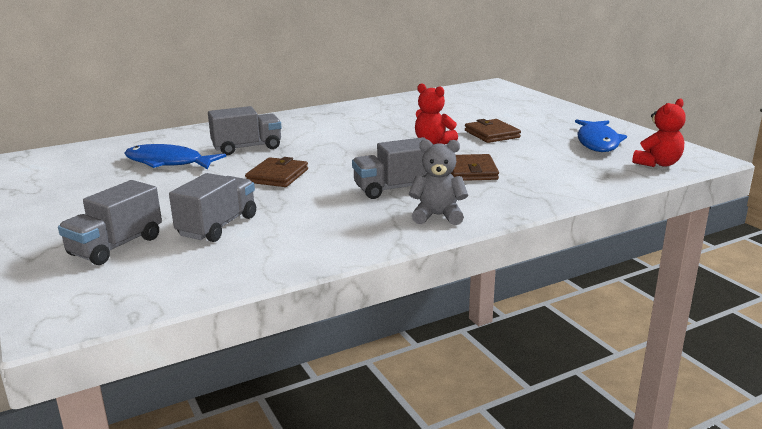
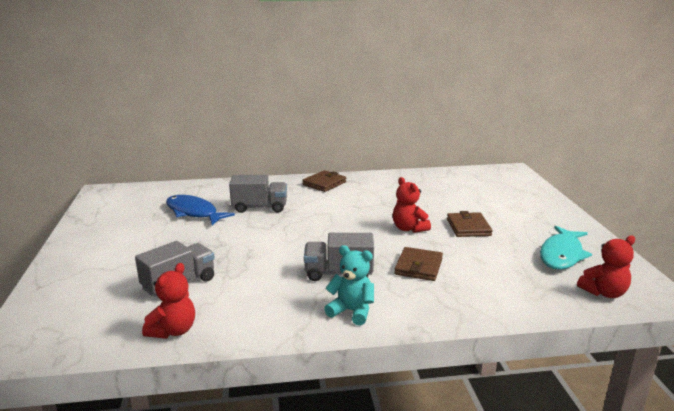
camera: 20 degrees right, 0 degrees up
grey truck [58,180,162,265] -> none
brown wallet [245,157,308,187] -> brown wallet moved to [302,170,346,192]
grey teddy bear [409,139,468,225] -> turquoise teddy bear [324,245,374,326]
blue fish [575,119,627,152] -> turquoise fish [540,226,592,270]
none -> red teddy bear [142,263,195,339]

